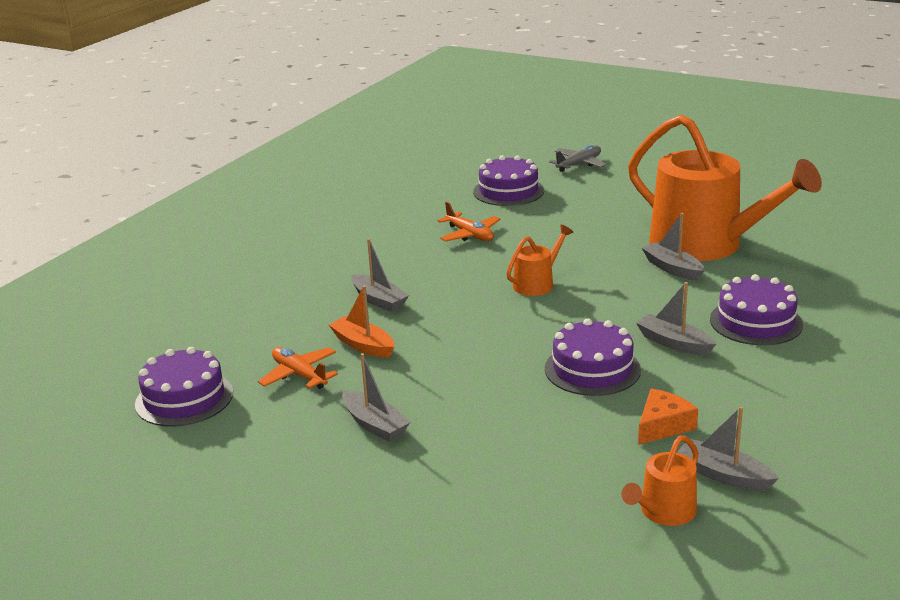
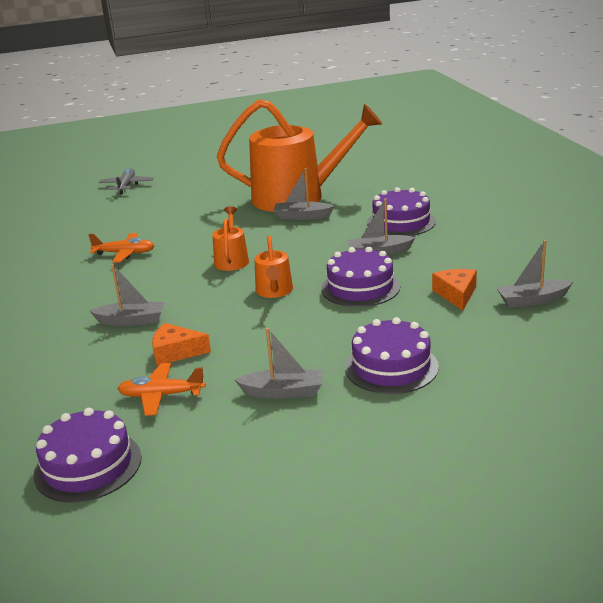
camera: 45 degrees left, 0 degrees up
orange boat [329,286,394,358] -> orange cheese [152,323,211,366]
purple cake [473,155,544,206] -> purple cake moved to [345,317,439,394]
orange watering can [622,436,699,526] -> orange watering can moved to [255,235,293,298]

